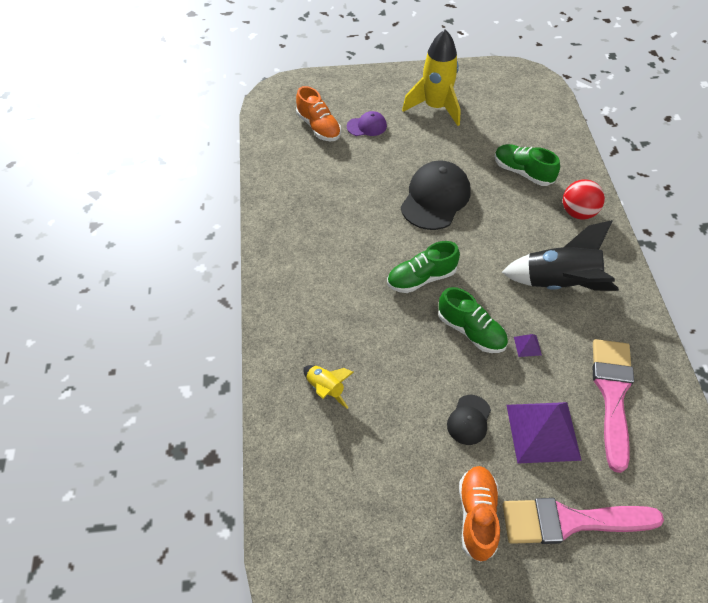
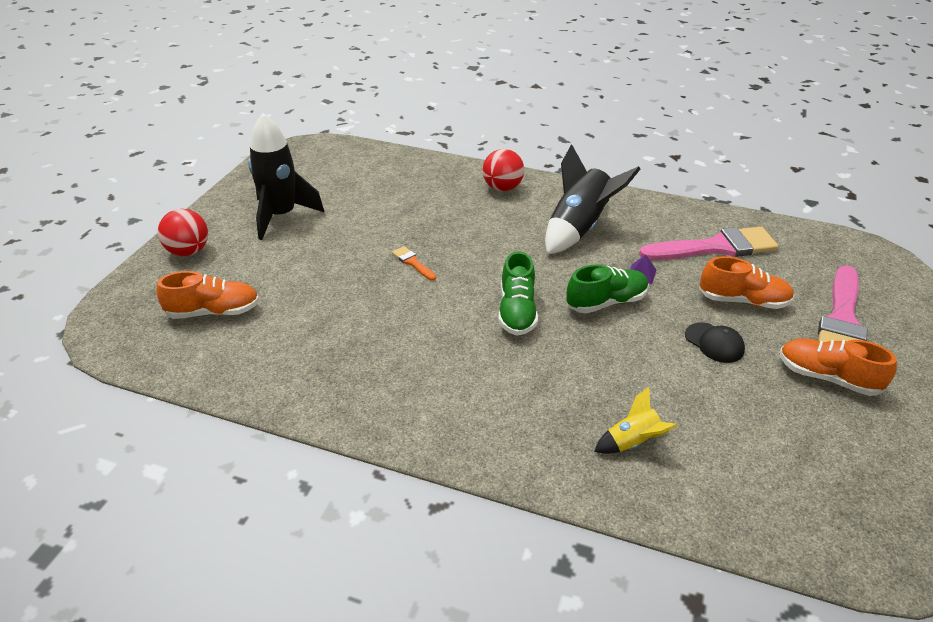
camera: 65 degrees left, 15 degrees down
purple cap [347,111,387,136] -> none
black cap [401,160,471,230] -> orange brush [392,246,436,281]
yellow rocket [402,29,461,126] -> black rocket [248,113,325,240]
green shoe [495,144,560,186] -> none
purple pyramid [507,402,582,463] -> orange shoe [699,256,794,309]
pink brush [592,339,634,473] -> pink brush turned 135 degrees clockwise [639,227,779,260]
none -> red ball [158,209,208,256]

